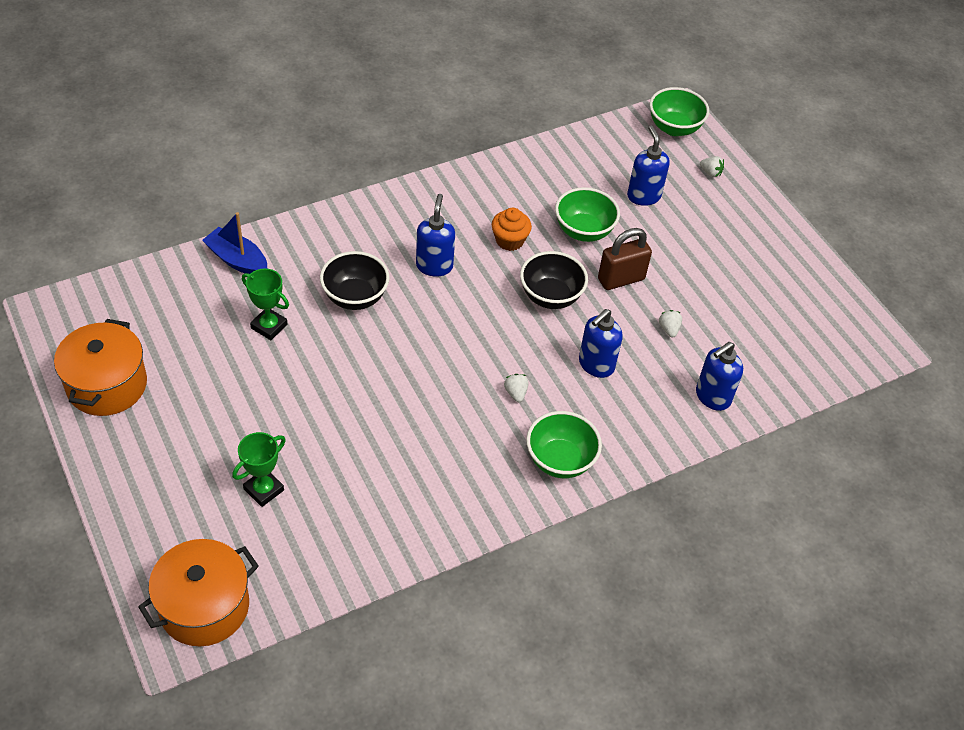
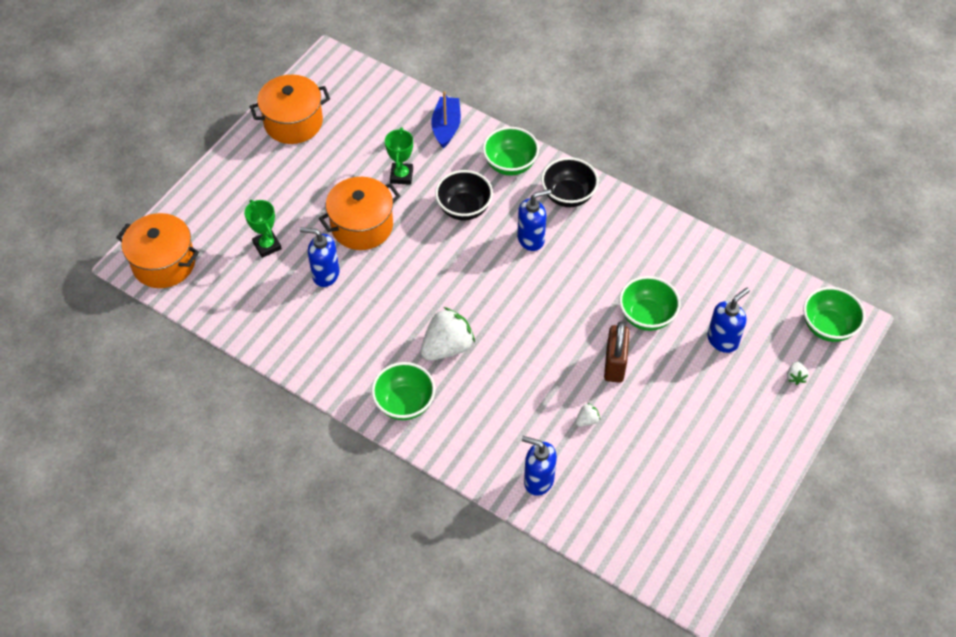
camera: 65 degrees right, 5 degrees up
green trophy [232,432,286,507] -> green trophy turned 45 degrees clockwise [244,200,282,258]
orange cupcake [492,208,532,251] -> none
white strawberry [504,374,528,402] -> white strawberry [421,307,475,360], size x2.28
black bowl [520,251,588,309] -> black bowl moved to [541,157,599,207]
blue soap dispenser [579,309,622,378] -> blue soap dispenser moved to [300,227,339,287]
brown padlock [598,228,652,290] -> brown padlock turned 60 degrees clockwise [604,321,630,383]
none -> orange pot [319,177,400,250]
none -> green bowl [483,127,539,176]

